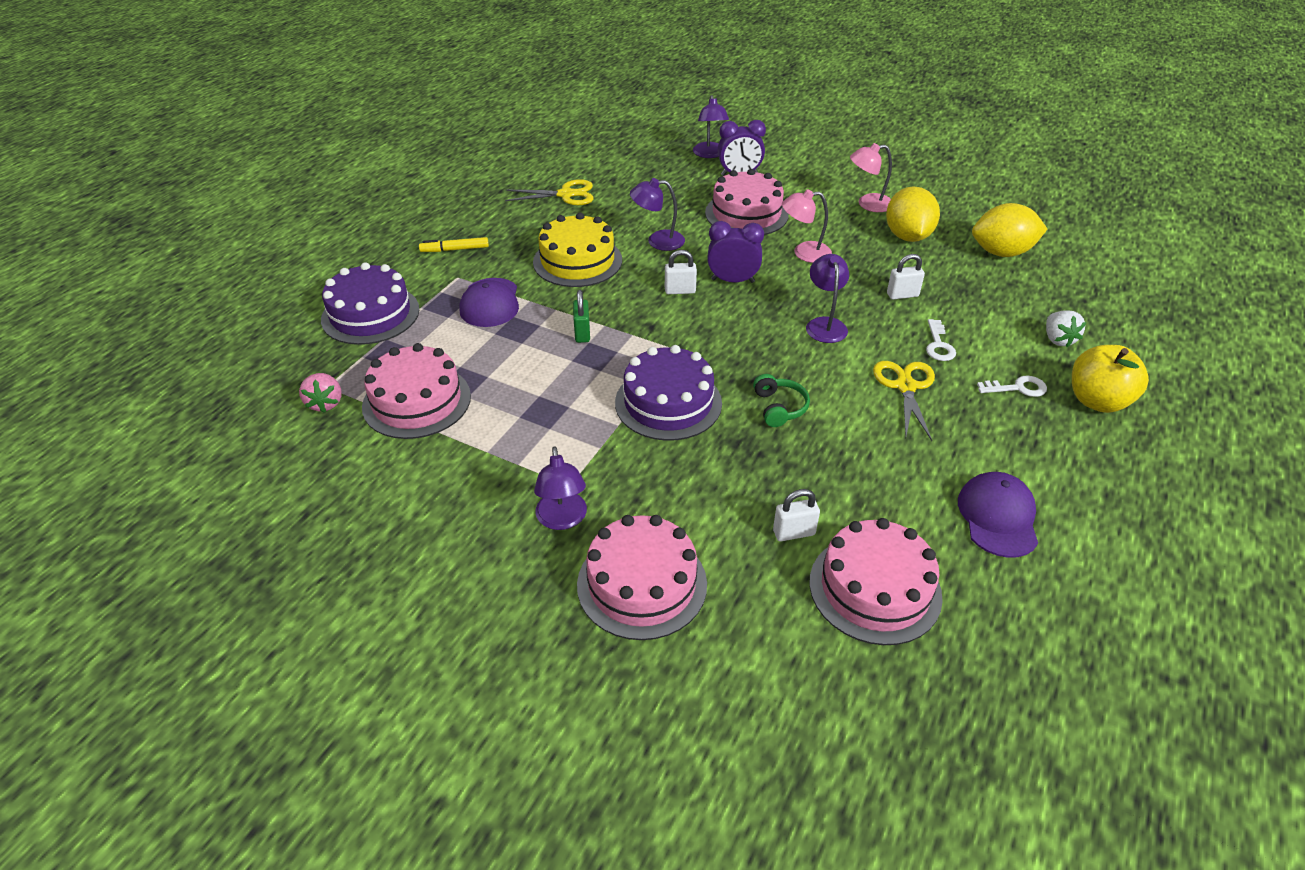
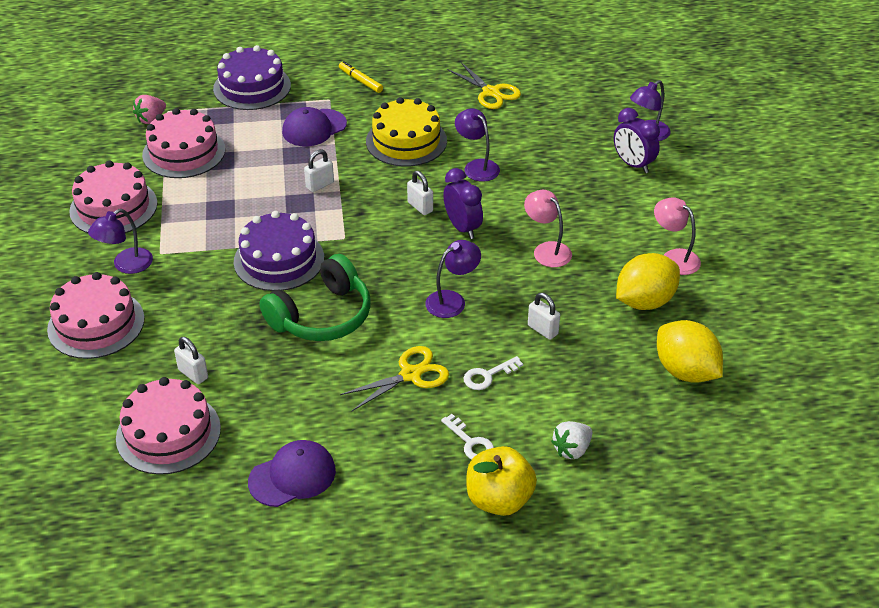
camera: 55 degrees right, 0 degrees up
green padlock [573,290,590,343] -> white padlock [304,149,334,192]
pink cake [705,169,789,235] -> pink cake moved to [69,161,158,233]
green headphones [753,374,810,427] -> green headphones [260,254,371,341], size x1.97

